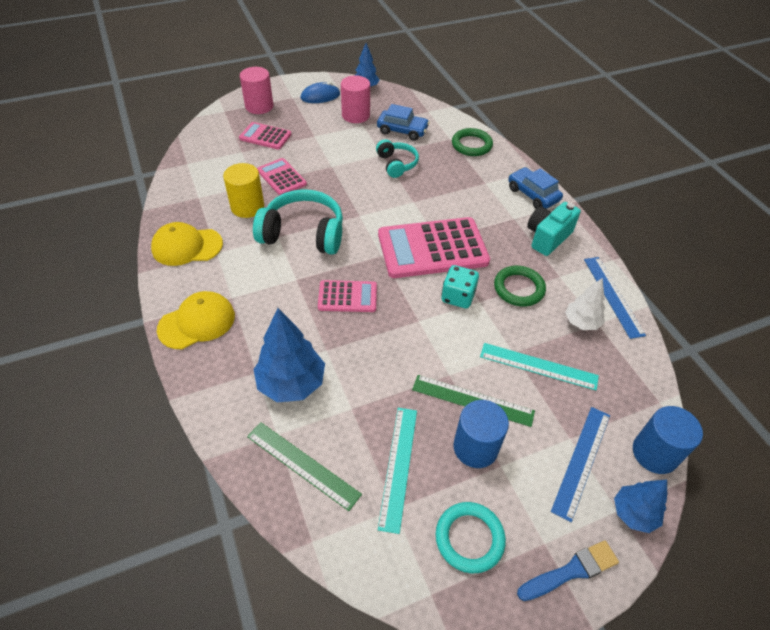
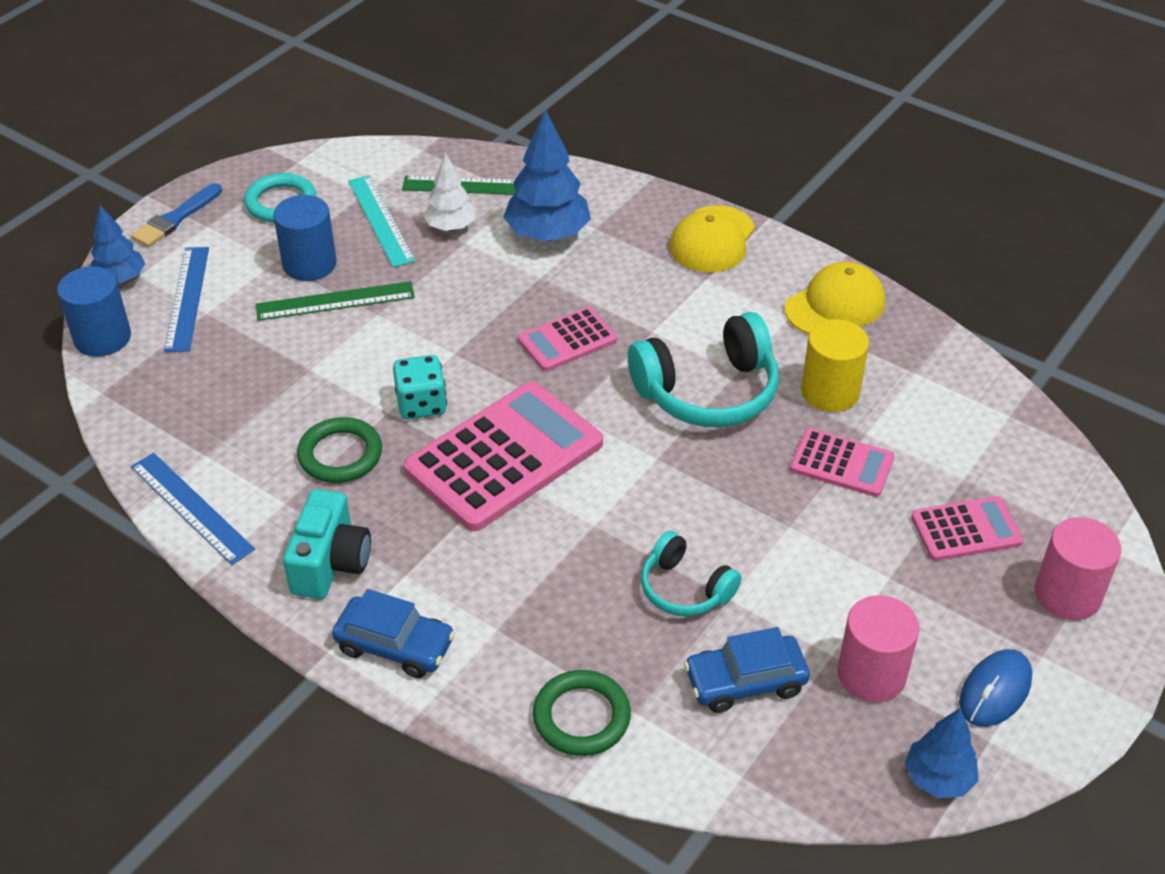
camera: 150 degrees right, 5 degrees down
turquoise ruler [480,343,599,390] -> none
white tree [565,278,605,330] -> white tree moved to [423,153,475,231]

